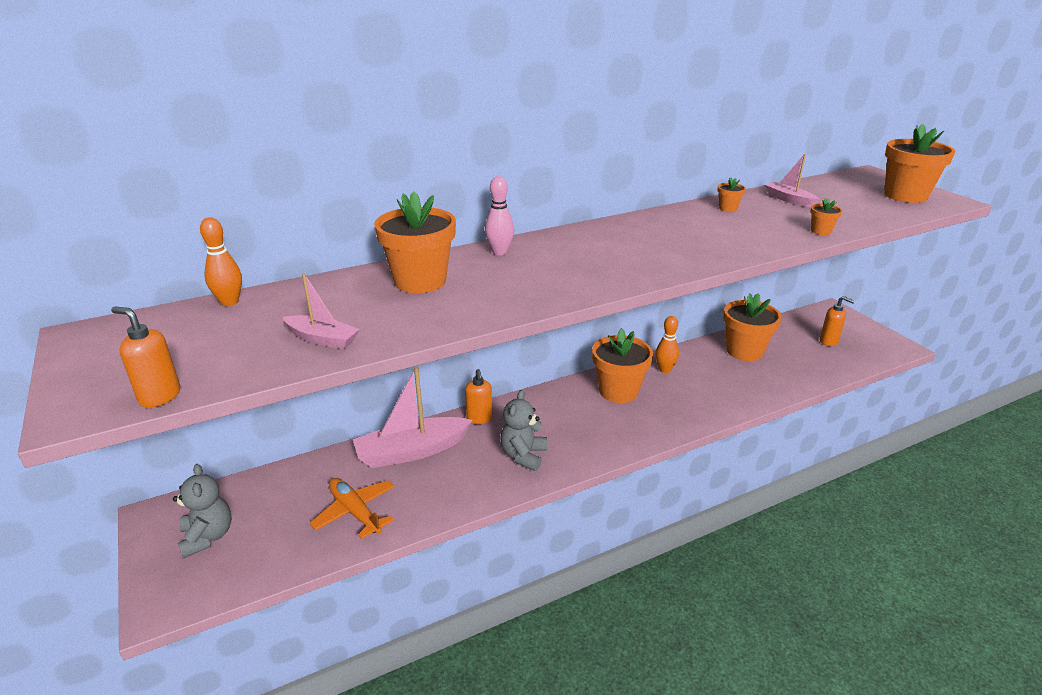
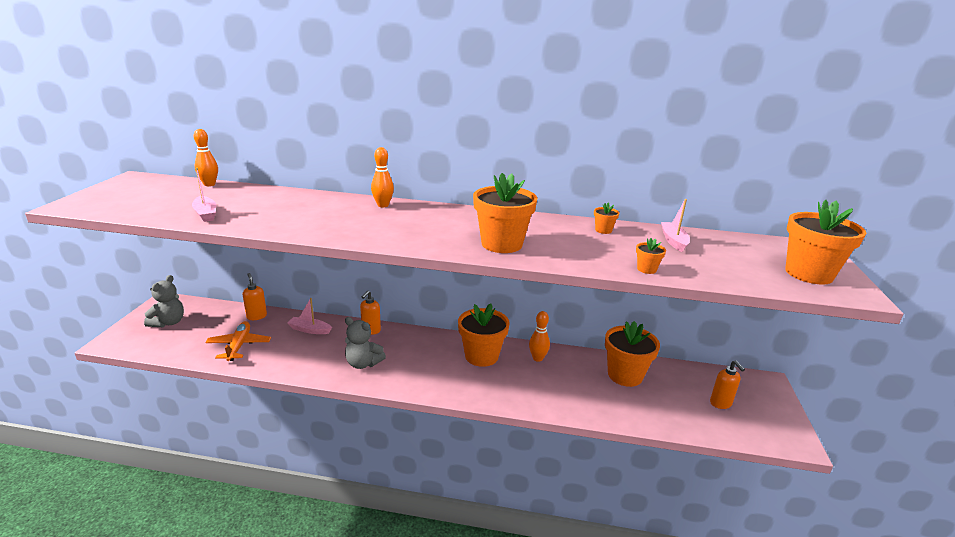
camera: 35 degrees right, 5 degrees down
orange soap dispenser [111,307,180,408] -> orange soap dispenser moved to [243,273,267,320]
pink boat [353,366,472,468] -> pink boat [288,298,332,334], size x0.53
orange flower pot [374,192,456,293] -> orange flower pot moved to [473,173,537,253]
pink bowling pin [485,176,514,255] -> orange bowling pin [371,147,394,207]
grey teddy bear [500,390,547,471] -> grey teddy bear turned 120 degrees counterclockwise [345,317,386,369]

